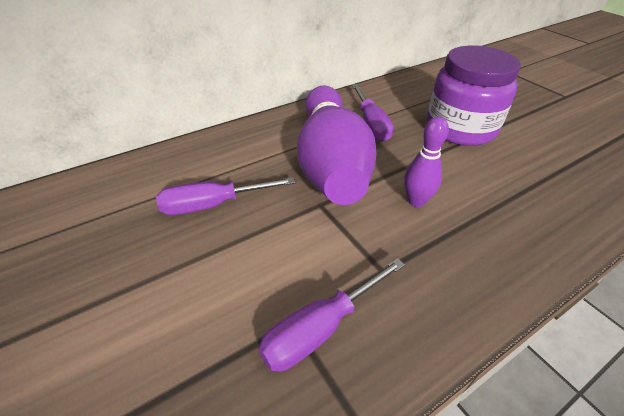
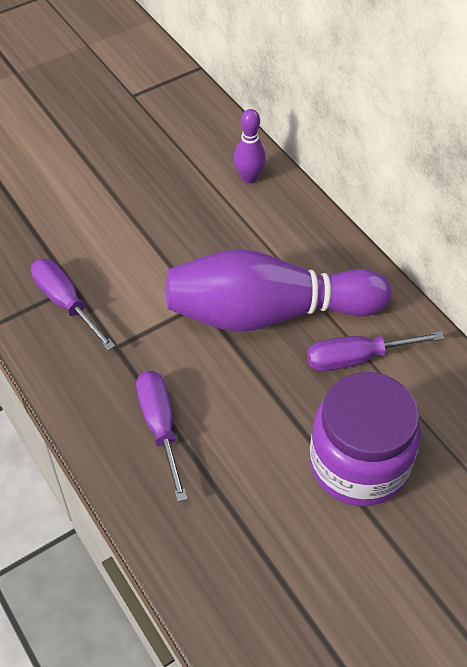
camera: 90 degrees right, 10 degrees up
purple screwdriver [156,177,296,215] -> purple screwdriver moved to [136,371,187,502]
purple bowling pin [404,117,449,207] -> purple bowling pin moved to [234,109,266,184]

